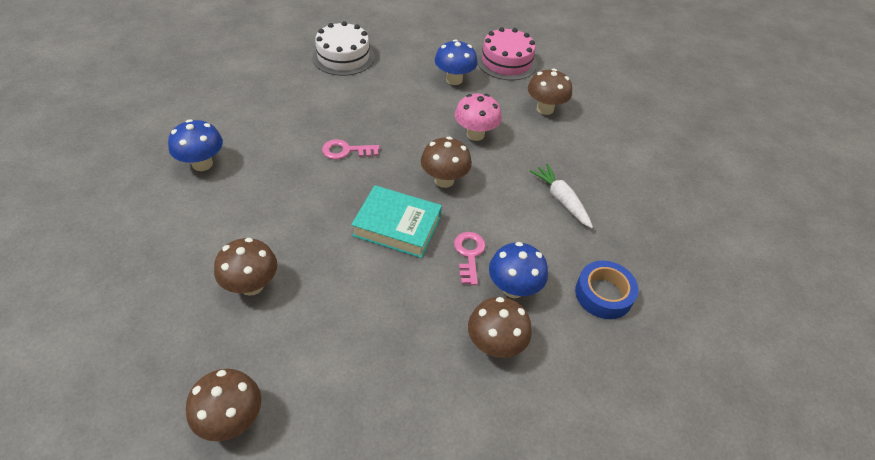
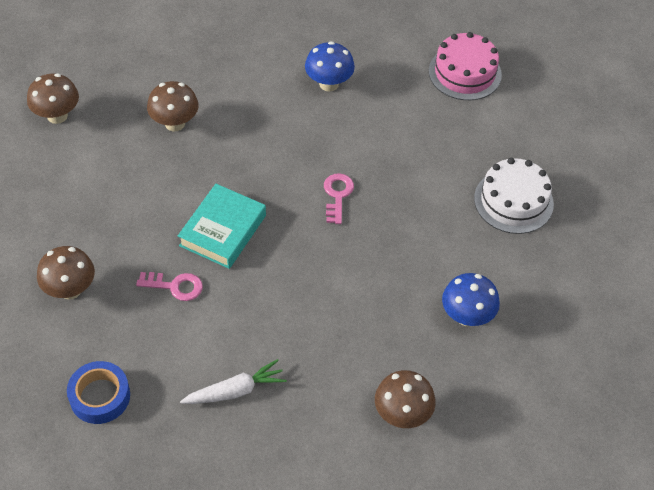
camera: 100 degrees right, 5 degrees up
brown mushroom [421,137,472,188] -> none
pink mushroom [455,93,502,141] -> none
pink cake [477,27,537,81] -> pink cake moved to [429,32,502,100]
blue mushroom [489,242,548,298] -> none

